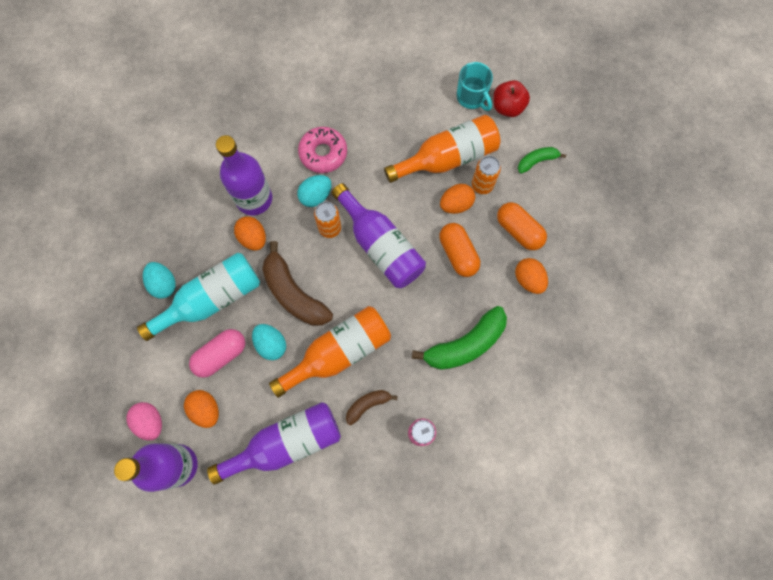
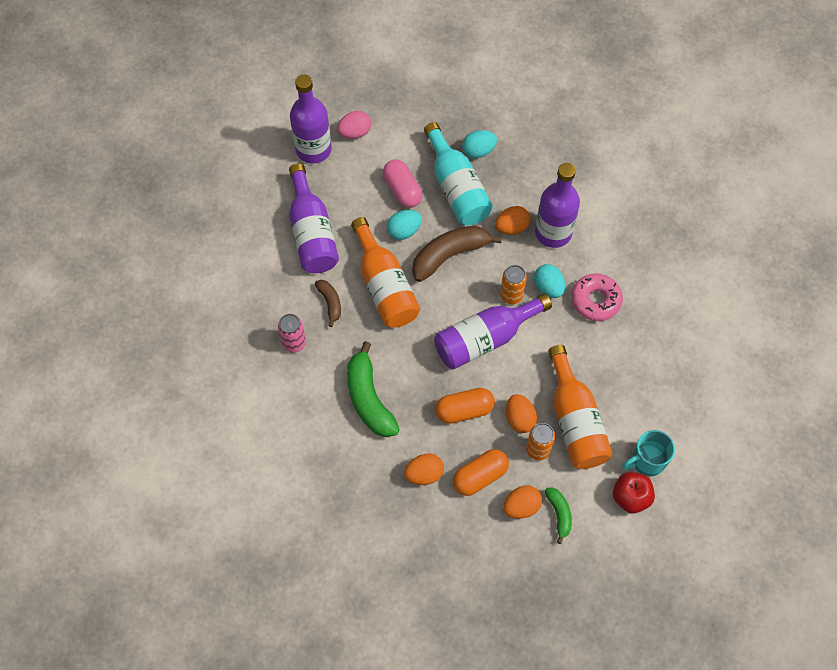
camera: 100 degrees right, 10 degrees down
orange egg [184,390,219,428] -> orange egg moved to [503,485,542,519]

